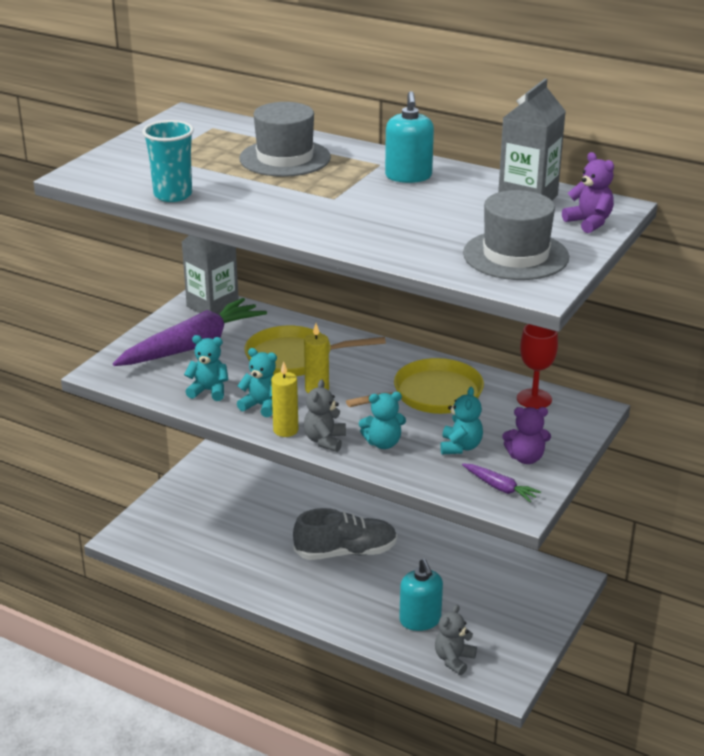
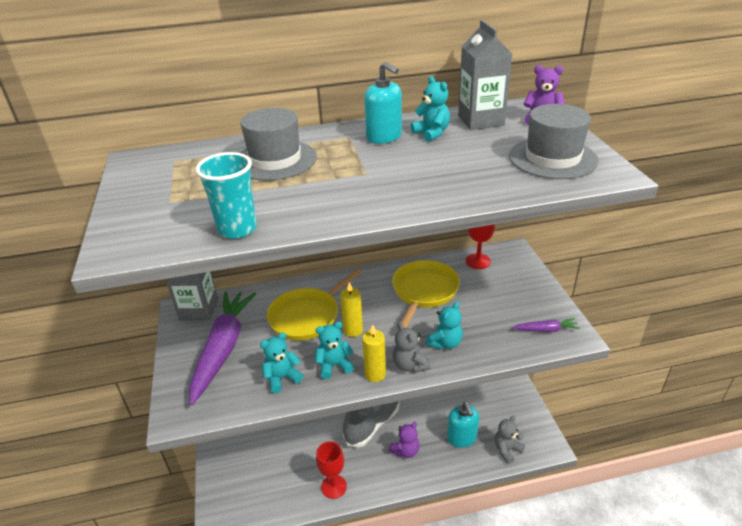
camera: 40 degrees left, 5 degrees up
turquoise soap dispenser [399,559,443,631] -> turquoise soap dispenser turned 45 degrees clockwise [447,402,479,448]
grey teddy bear [435,605,477,675] -> grey teddy bear turned 60 degrees clockwise [494,416,525,464]
turquoise teddy bear [440,387,483,454] -> turquoise teddy bear moved to [411,76,450,142]
purple teddy bear [502,407,551,464] -> purple teddy bear moved to [389,422,420,458]
none -> red goblet [316,441,347,499]

